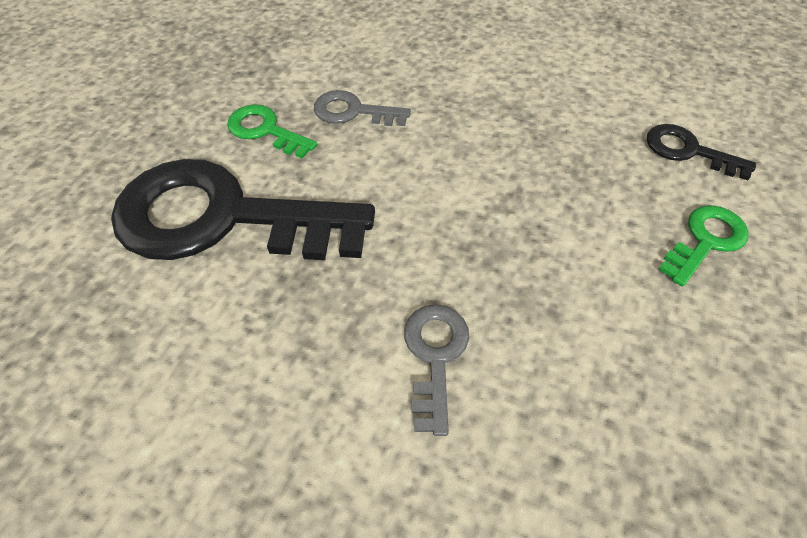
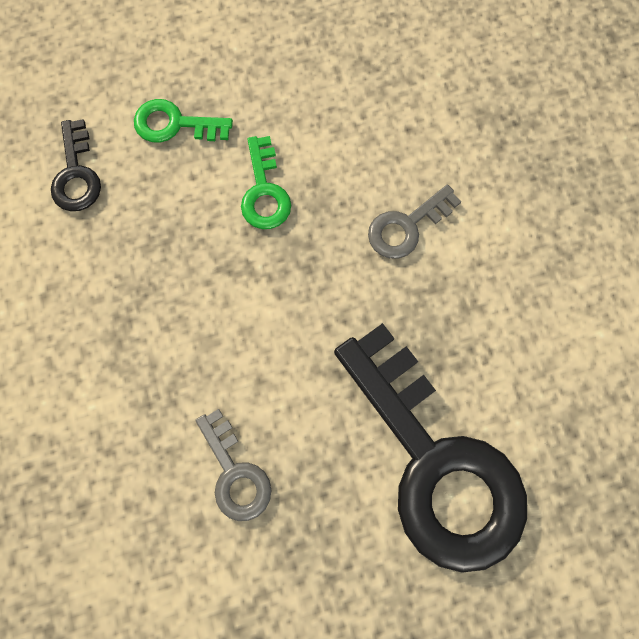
camera: 130 degrees left, 20 degrees up
green key [227,104,317,159] -> green key moved to [241,136,291,229]

